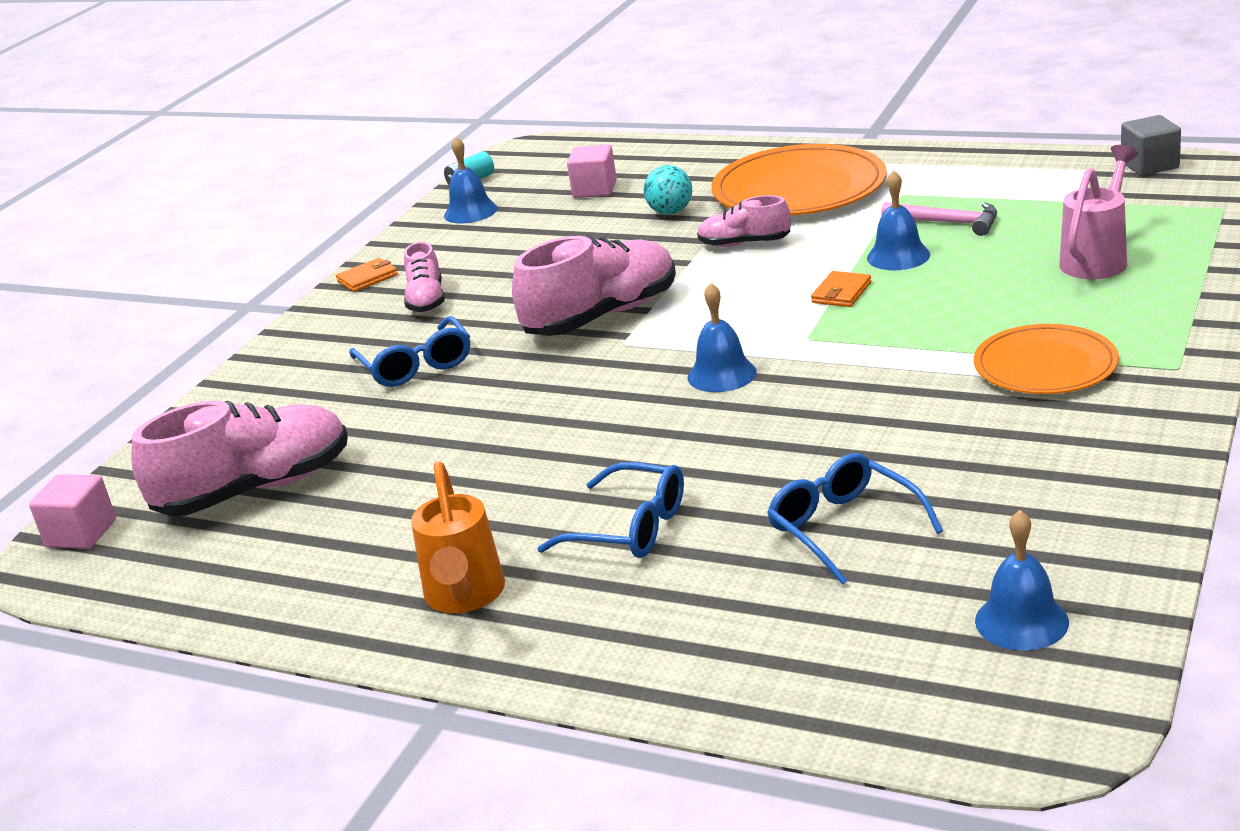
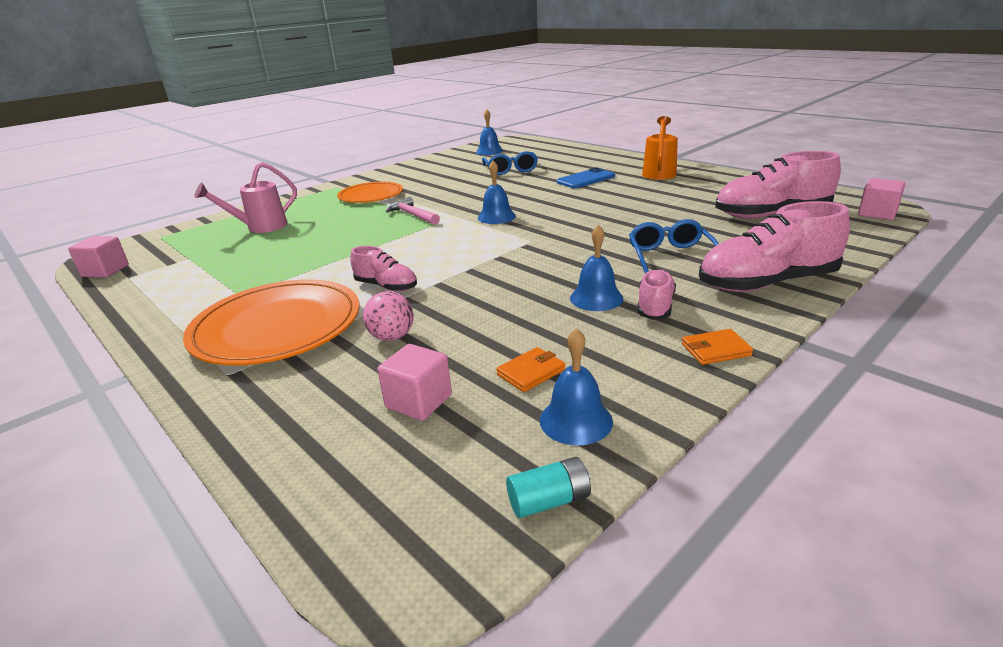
camera: 160 degrees left, 0 degrees up
pink shoe [512,235,676,336] -> pink shoe moved to [699,201,850,292]
blue glasses [537,462,684,558] -> blue phone [557,168,615,188]
turquoise ball [644,165,692,214] -> pink ball [363,291,414,341]
orange wallet [811,271,871,307] -> orange wallet moved to [496,347,565,392]
blue bell [867,170,930,270] -> blue bell moved to [570,224,624,311]
pink hammer [881,202,997,236] -> pink hammer moved to [386,197,440,225]
grey cube [1121,115,1181,176] -> pink cube [68,236,129,278]

